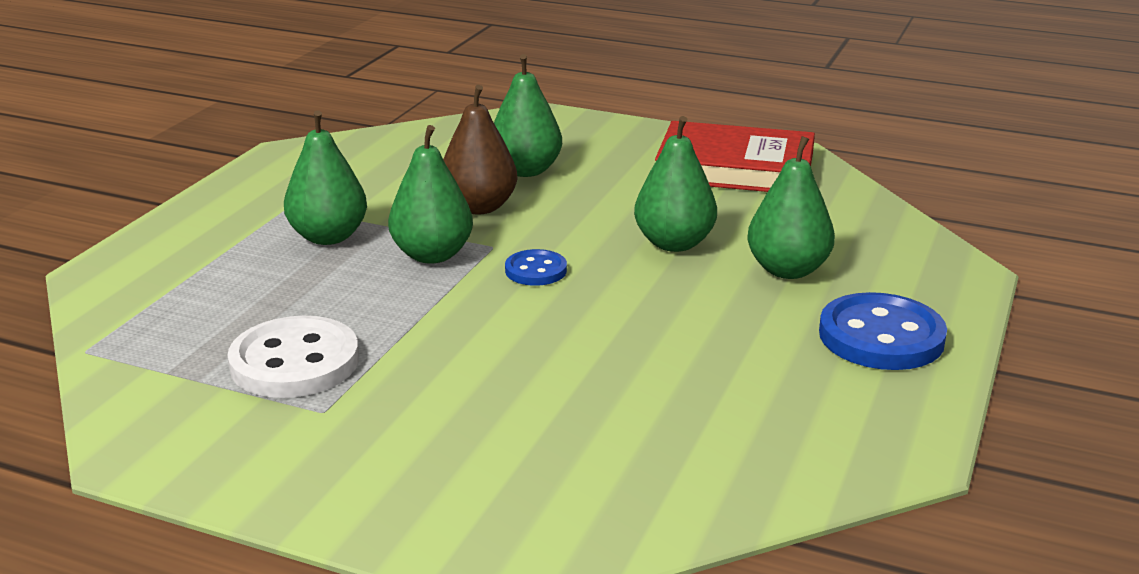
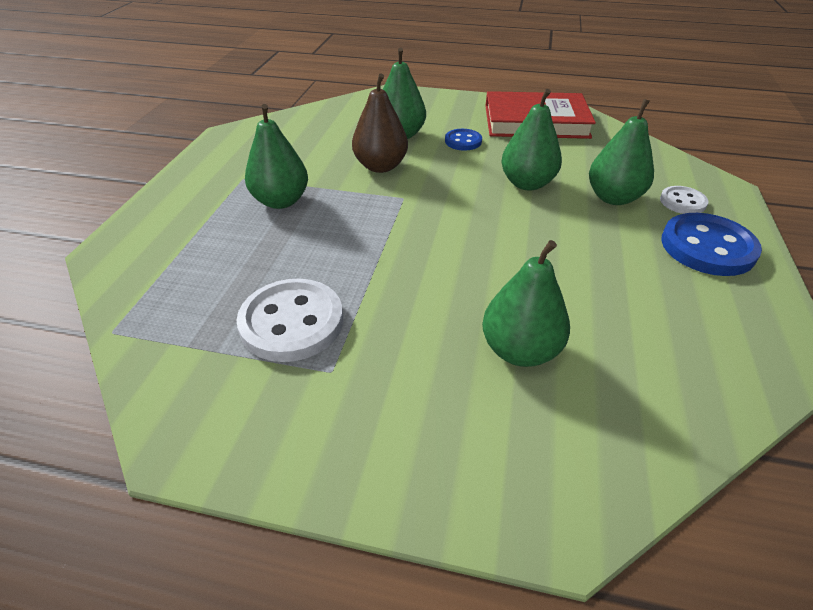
camera: 10 degrees left, 15 degrees up
green pear [388,125,473,264] -> green pear moved to [482,240,570,367]
blue button [505,249,567,286] -> blue button moved to [445,129,482,151]
none -> white button [660,186,709,214]

